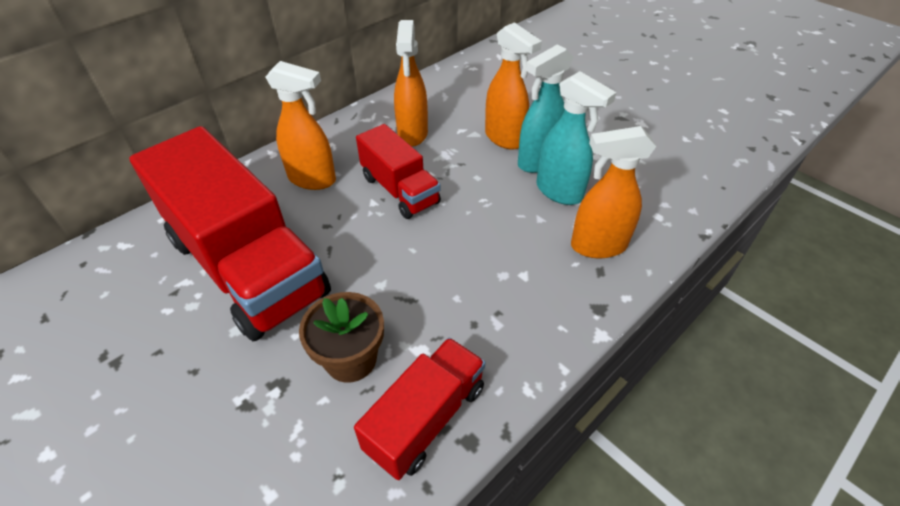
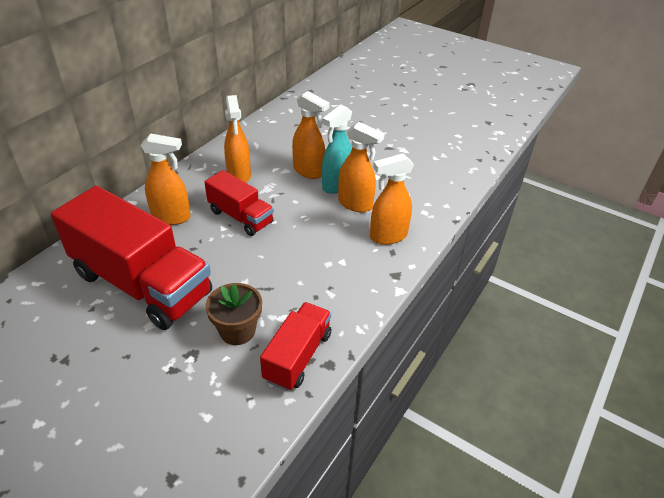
camera: 15 degrees left, 5 degrees down
turquoise spray bottle [536,71,616,205] -> orange spray bottle [338,122,385,212]

